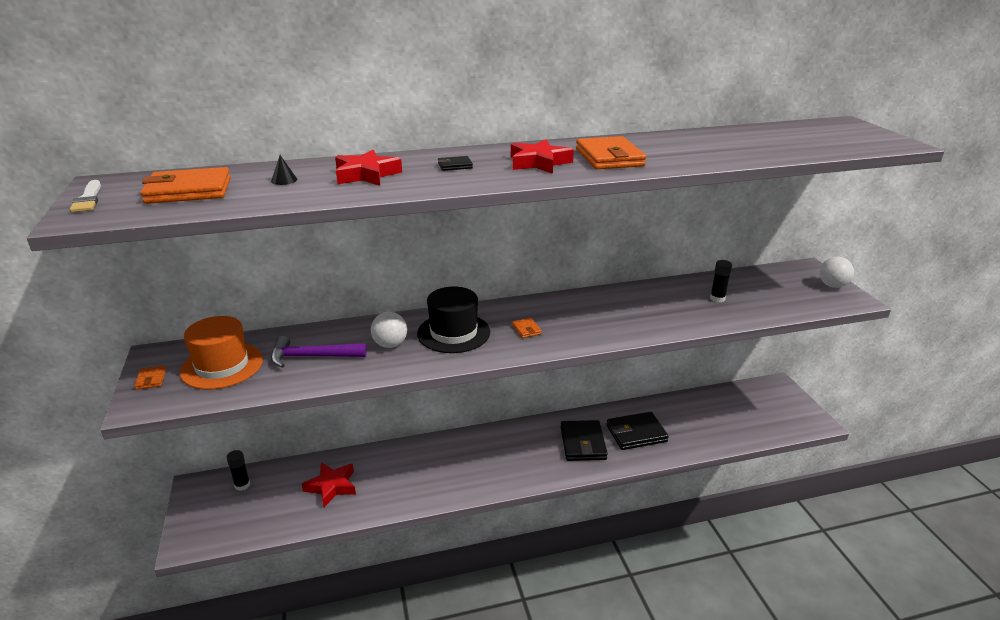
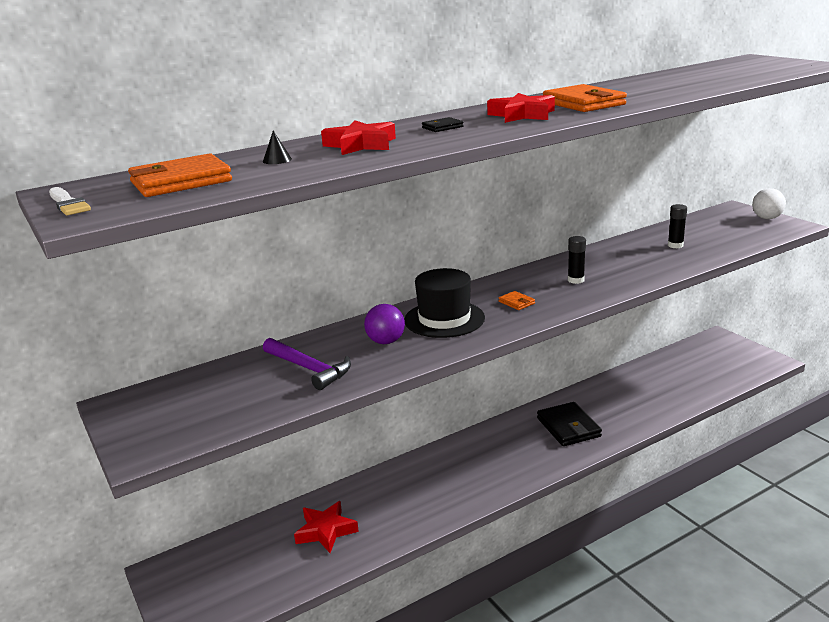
camera: 15 degrees left, 5 degrees down
orange wallet [134,365,166,390] -> none
orange hat [179,316,263,390] -> none
black glue stick [227,450,250,491] -> black glue stick moved to [568,236,586,284]
purple hammer [271,336,367,368] -> purple hammer turned 120 degrees counterclockwise [263,338,351,390]
white ball [371,312,407,348] -> purple ball [364,304,405,344]
black wallet [606,412,669,450] -> none

